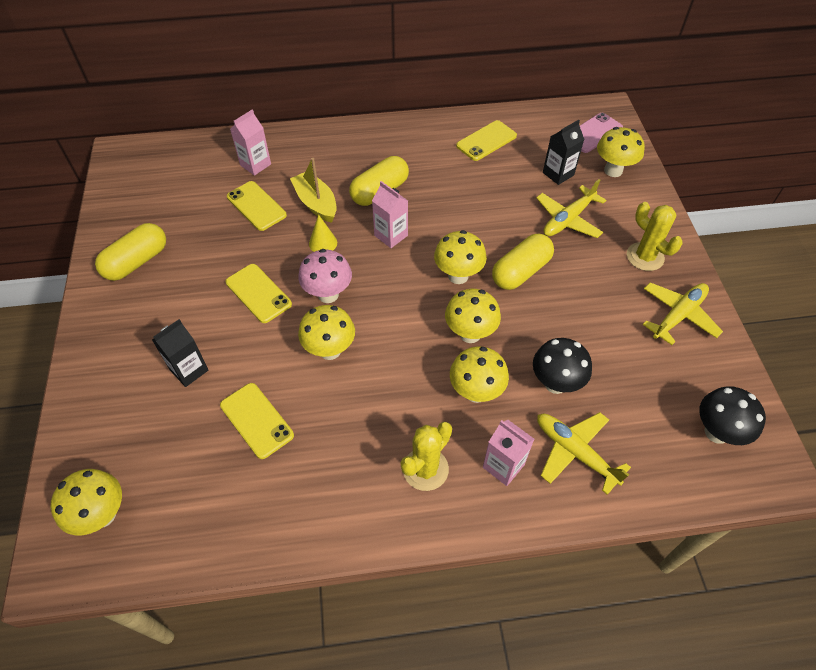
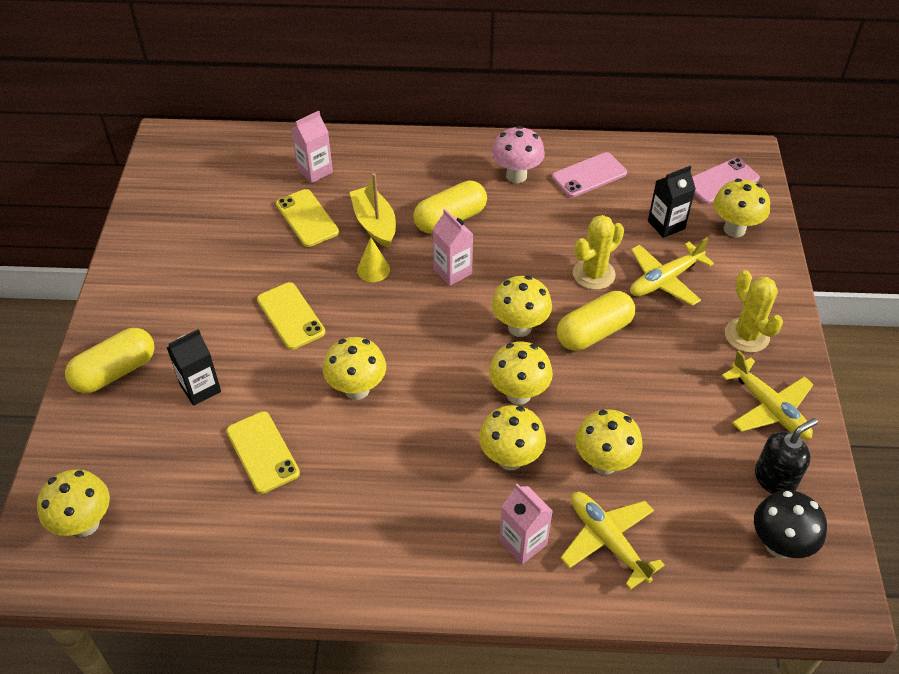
camera: 10 degrees right, 5 degrees down
yellow capsule [95,223,166,281] -> yellow capsule moved to [65,328,154,393]
pink mushroom [298,249,352,303] -> pink mushroom moved to [492,126,545,183]
yellow cactus [401,422,452,491] -> yellow cactus moved to [573,215,624,290]
yellow phone [456,120,517,161] -> pink phone [552,152,627,197]
black mushroom [533,338,592,394] -> yellow mushroom [575,409,643,475]
yellow plane [643,282,723,345] -> yellow plane turned 90 degrees clockwise [722,351,814,439]
none -> black soap dispenser [755,418,818,494]

